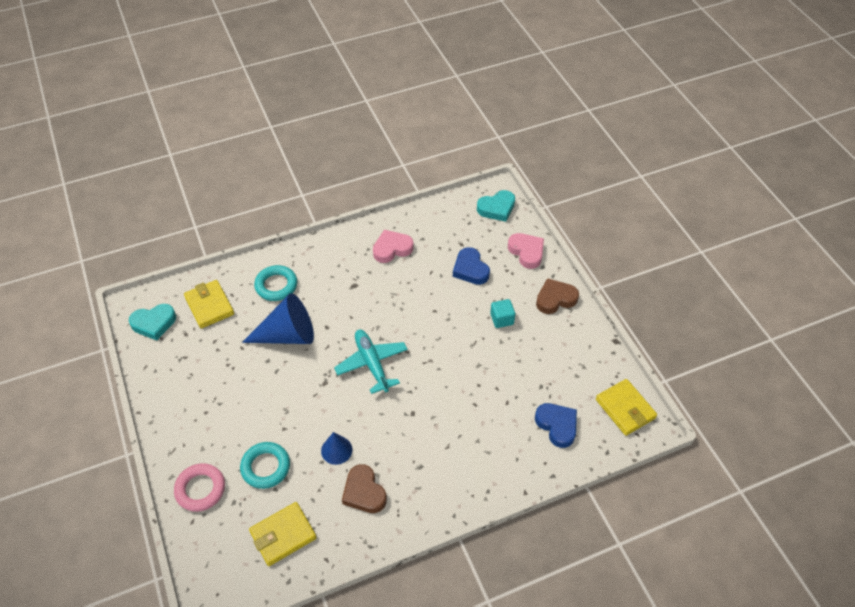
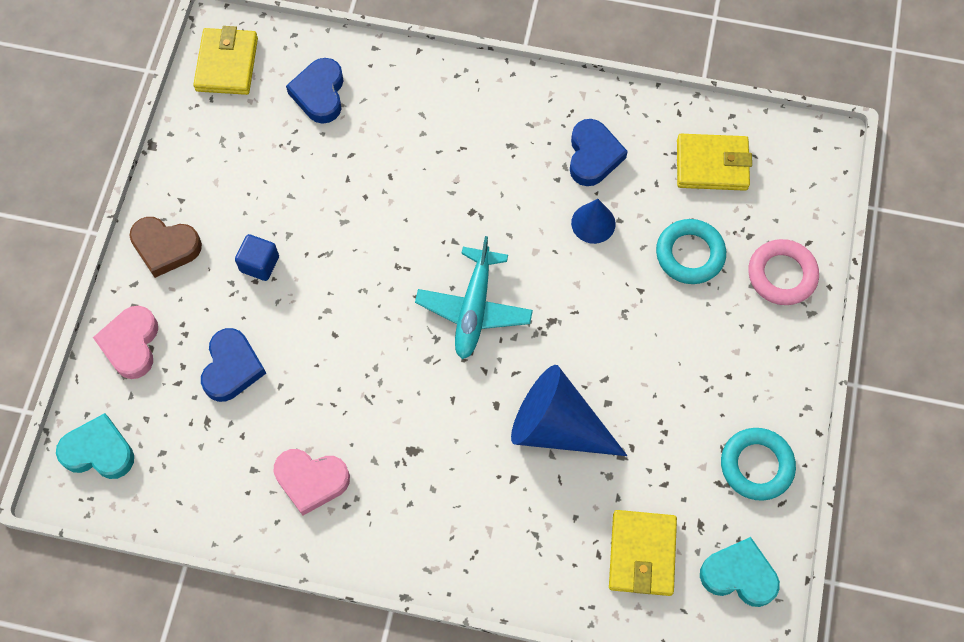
camera: 145 degrees left, 15 degrees up
turquoise ring [254,265,297,301] -> turquoise ring moved to [721,428,796,501]
brown heart [342,464,387,513] -> blue heart [570,119,628,186]
turquoise cube [490,299,515,328] -> blue cube [235,234,279,281]

